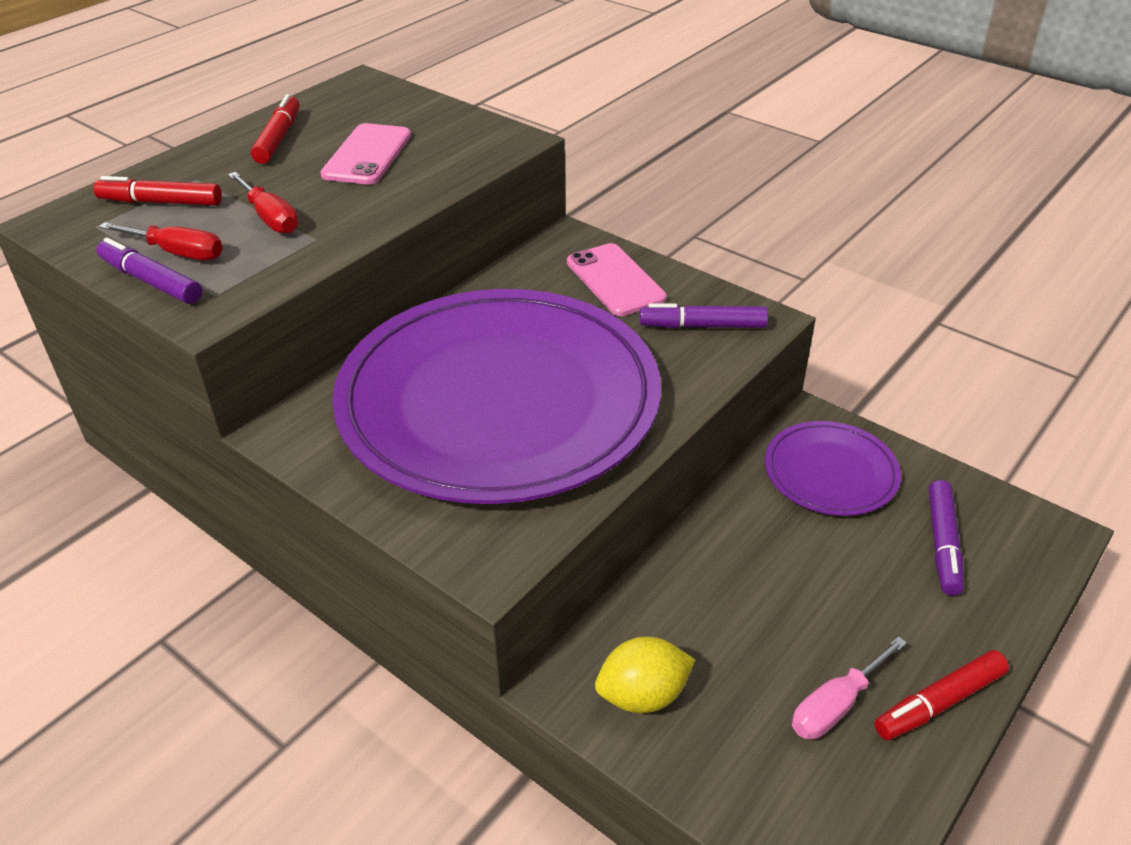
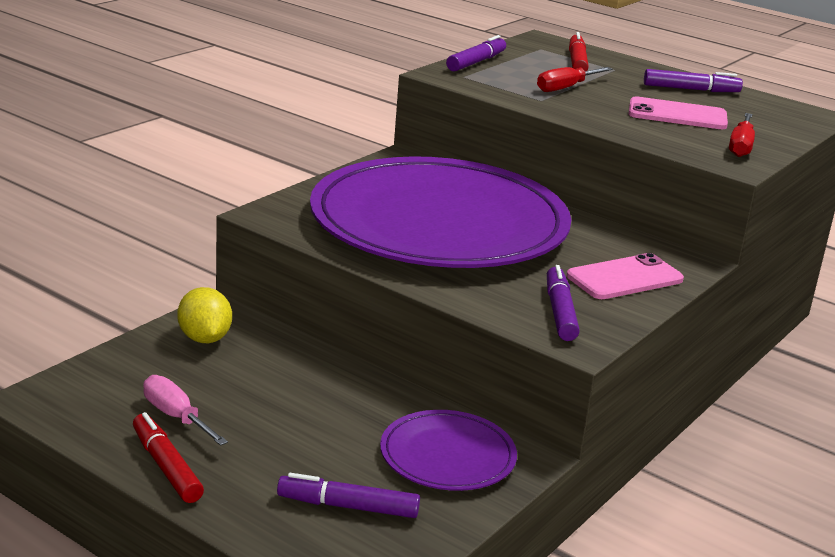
camera: 85 degrees right, 15 degrees down
red screwdriver [99,222,223,260] -> red screwdriver moved to [729,113,755,157]
red marker [251,94,300,164] -> purple marker [644,69,743,92]

